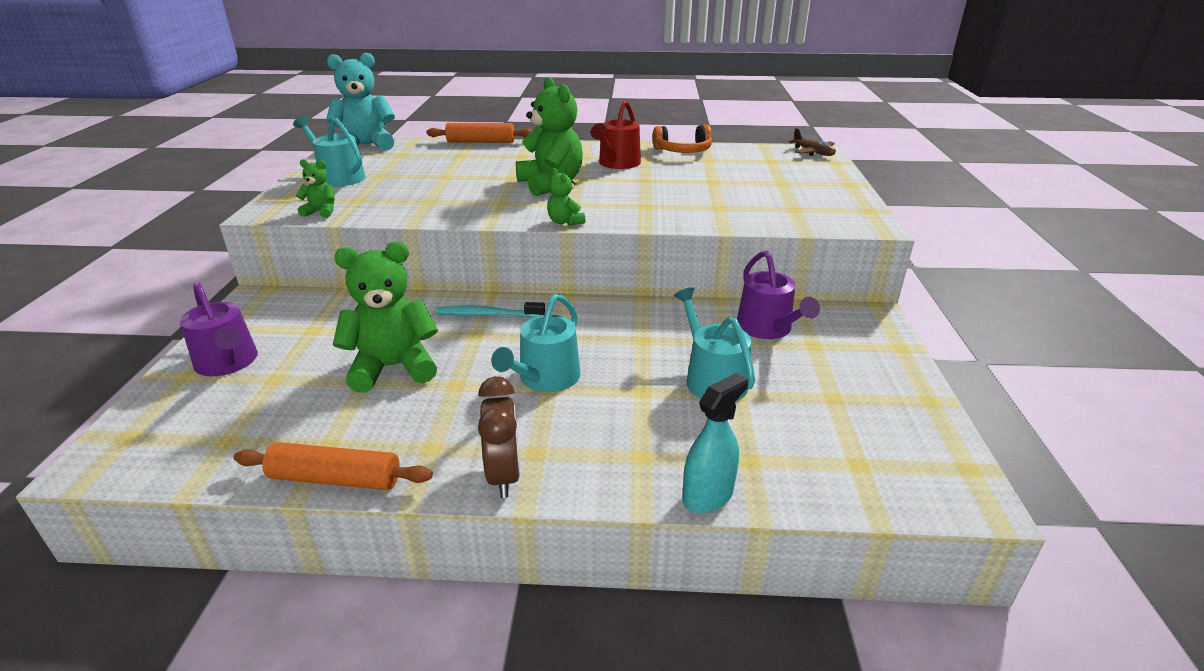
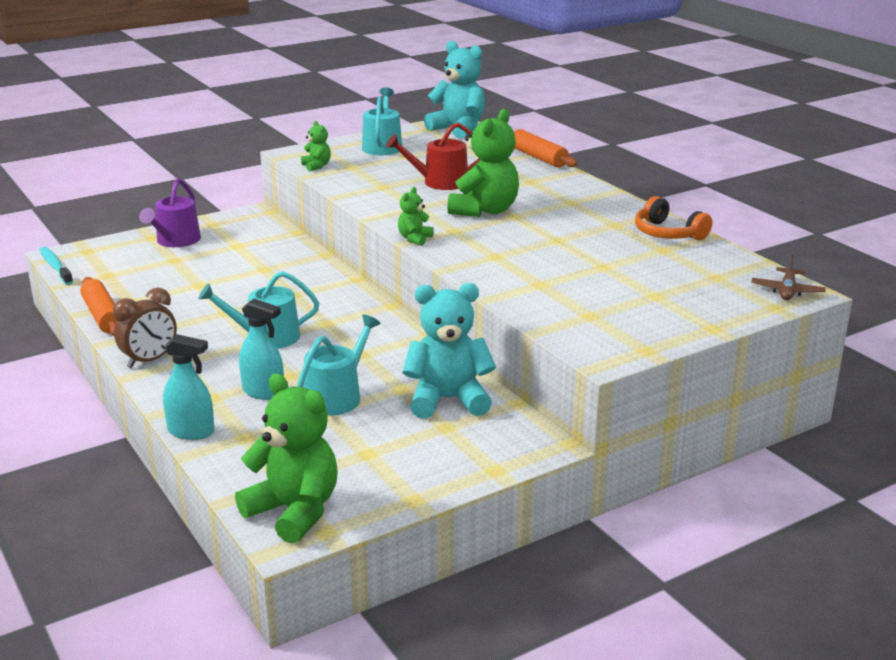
camera: 55 degrees right, 5 degrees down
green teddy bear [333,241,438,392] -> green teddy bear moved to [235,374,338,544]
turquoise toothbrush [435,302,545,318] -> turquoise toothbrush moved to [39,247,73,285]
red watering can [591,100,641,169] -> red watering can moved to [386,123,480,190]
purple watering can [737,251,820,339] -> turquoise teddy bear [402,283,496,419]
none -> turquoise spray bottle [239,298,284,400]

